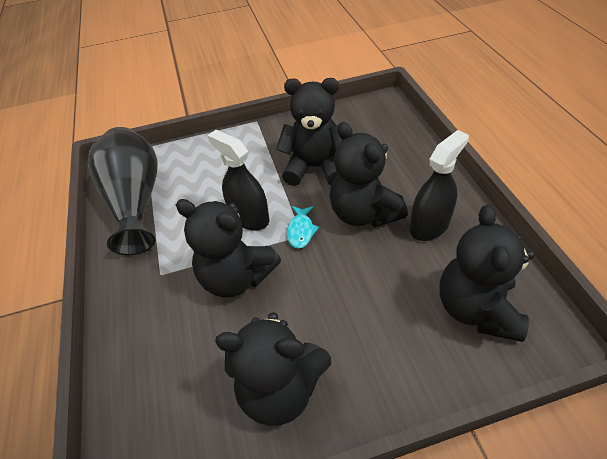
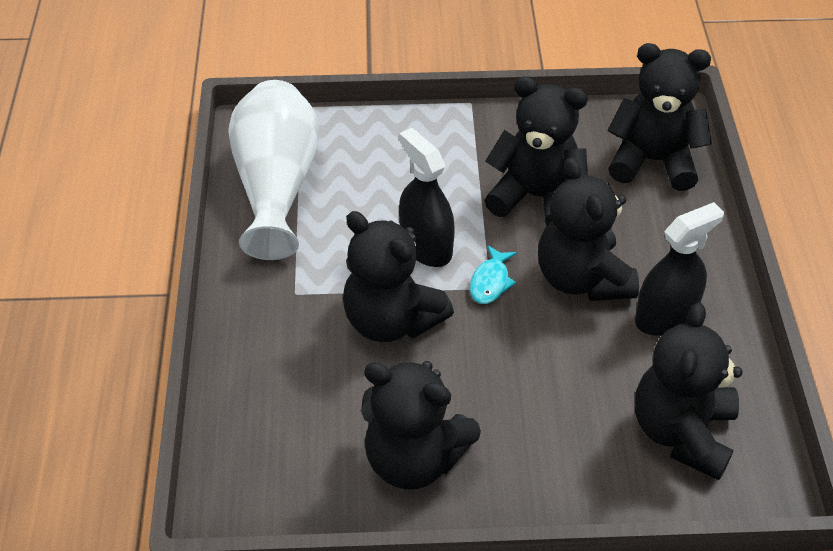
camera: 10 degrees right, 0 degrees up
black vase [88,127,158,255] -> white vase [228,80,320,260]
none -> black teddy bear [608,43,712,191]

